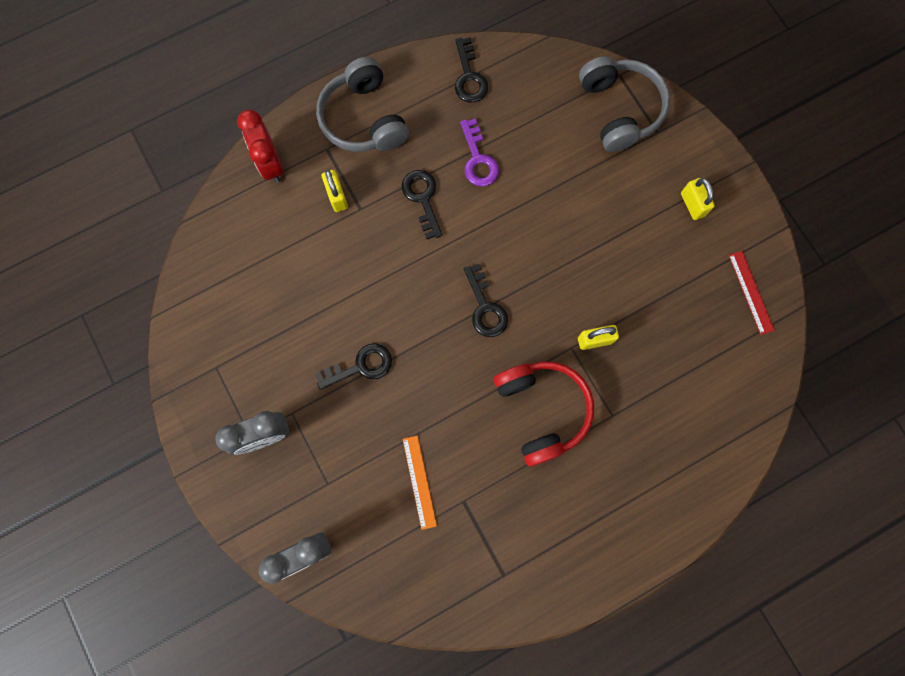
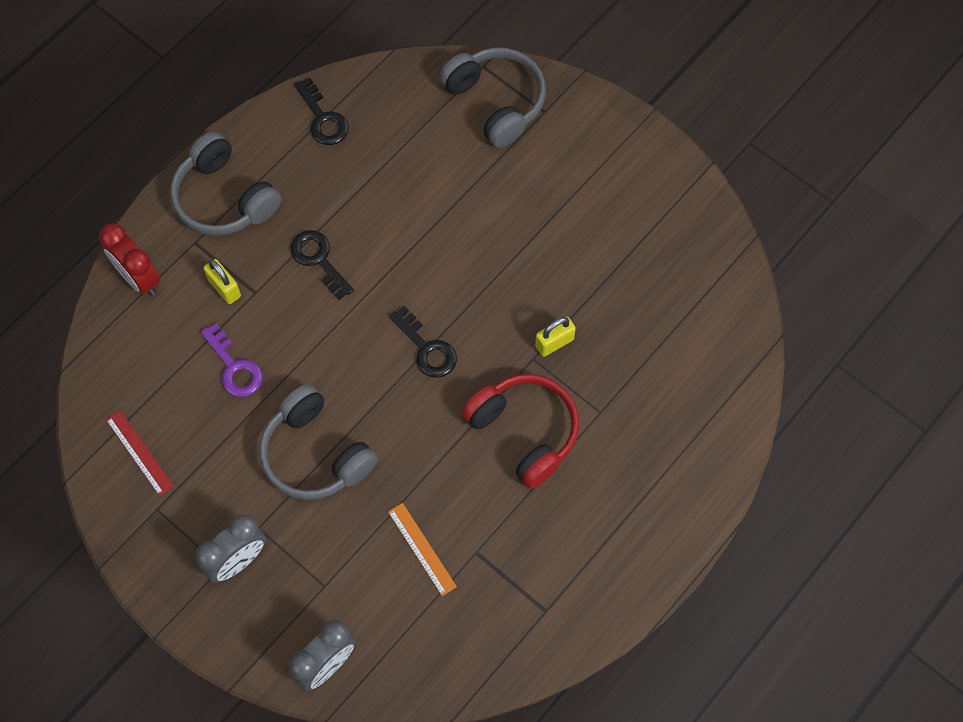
camera: 20 degrees left, 10 degrees down
black key [315,343,392,390] -> grey headphones [259,384,378,500]
purple key [460,118,499,187] -> purple key moved to [201,322,263,397]
yellow padlock [681,178,715,220] -> none
red ruler [729,251,775,335] -> red ruler moved to [106,410,174,496]

